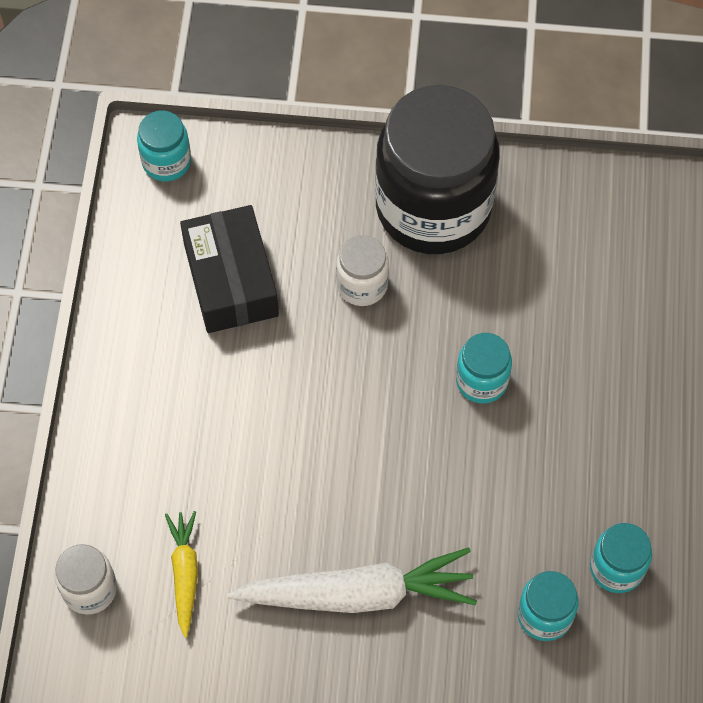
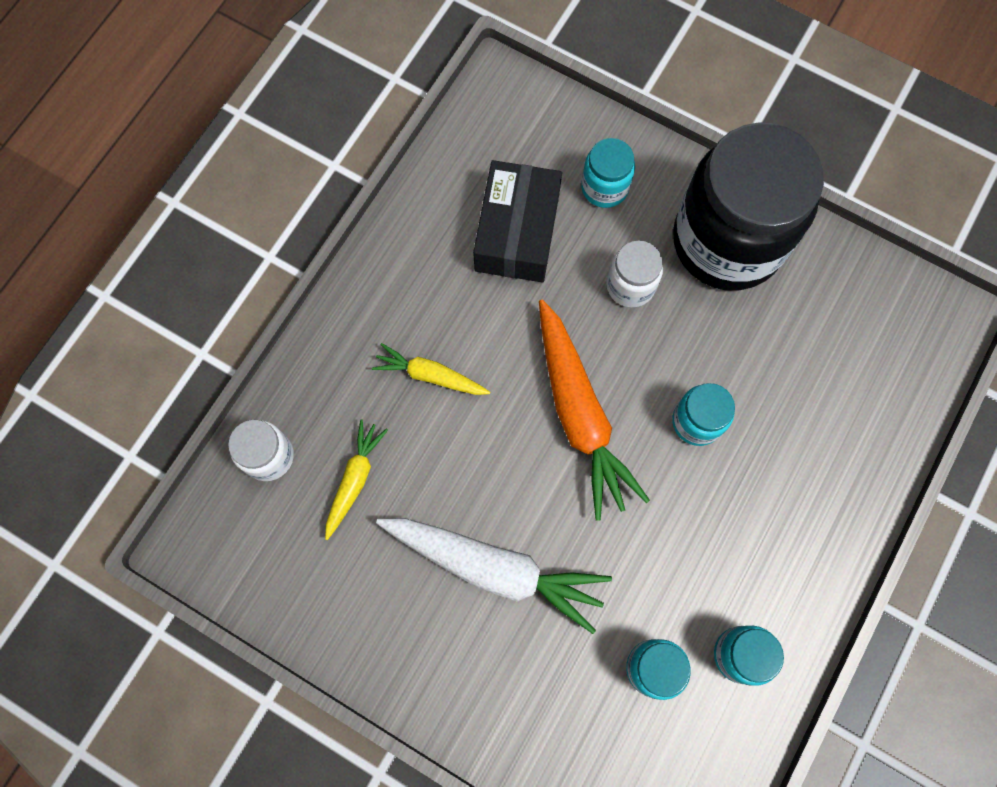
camera: 25 degrees right, 10 degrees up
turquoise jar [137,110,191,182] -> turquoise jar moved to [581,138,635,208]
none -> yellow carrot [372,343,490,395]
none -> orange carrot [539,299,650,520]

